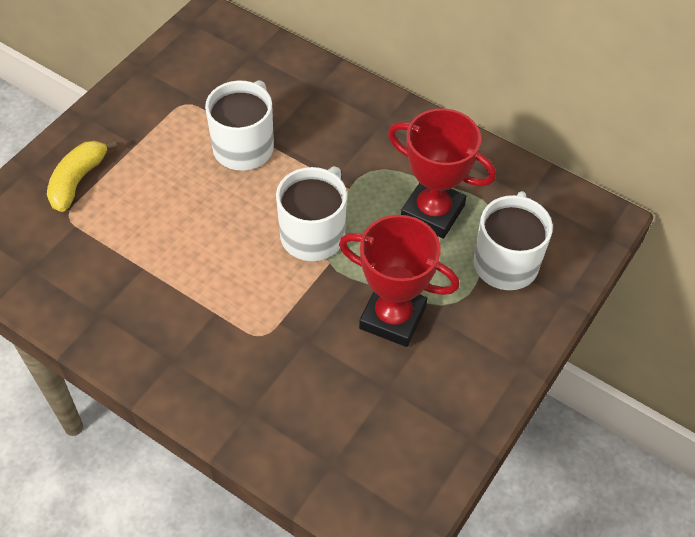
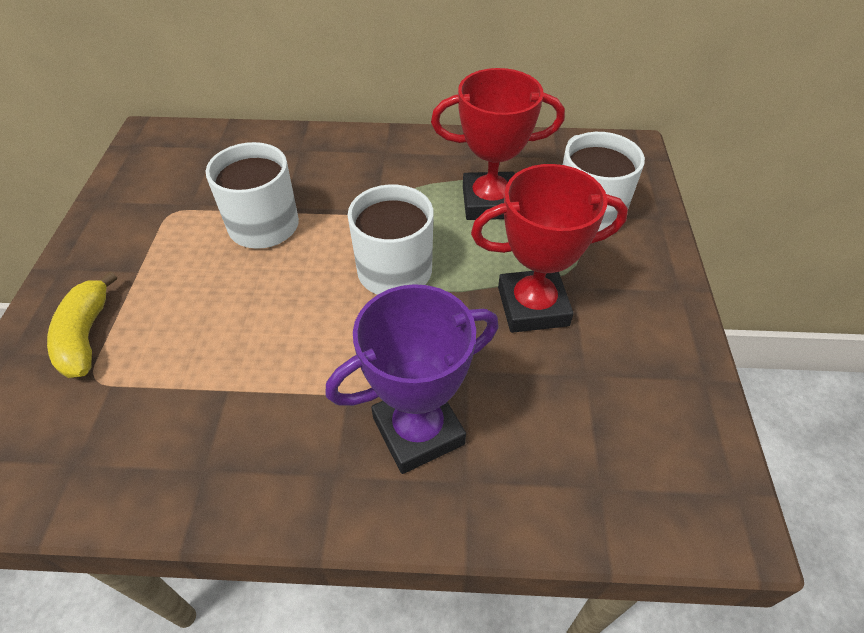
camera: 30 degrees left, 5 degrees down
none -> purple trophy [325,284,498,474]

